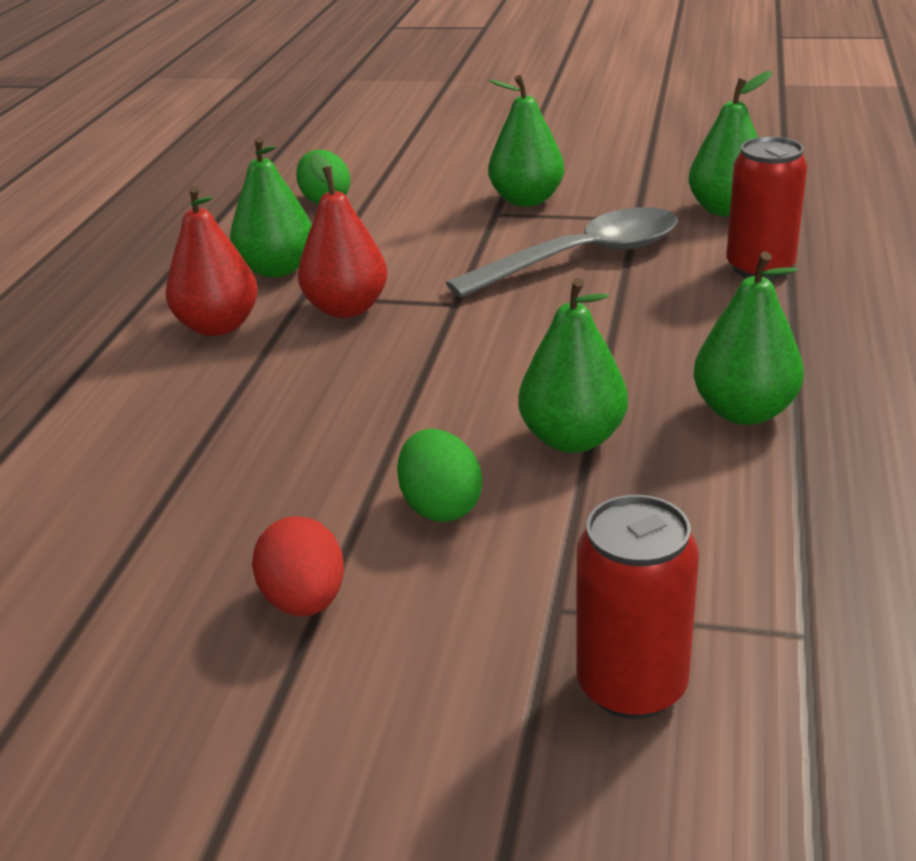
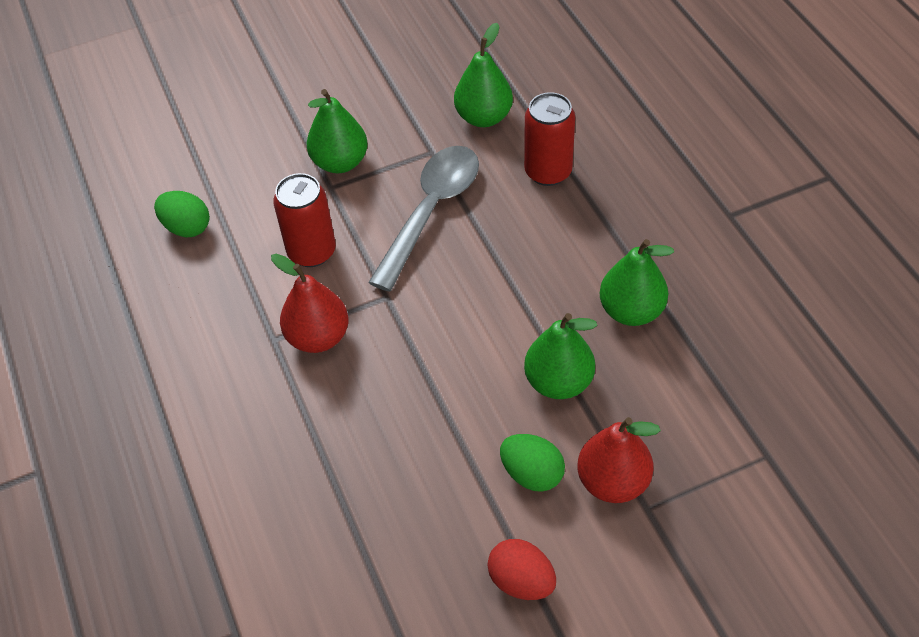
camera: 35 degrees left, 20 degrees up
red pear [165,186,258,336] -> red pear moved to [577,417,661,503]
green pear [230,137,312,278] -> none
red can [576,495,699,719] -> red can moved to [273,173,336,267]

